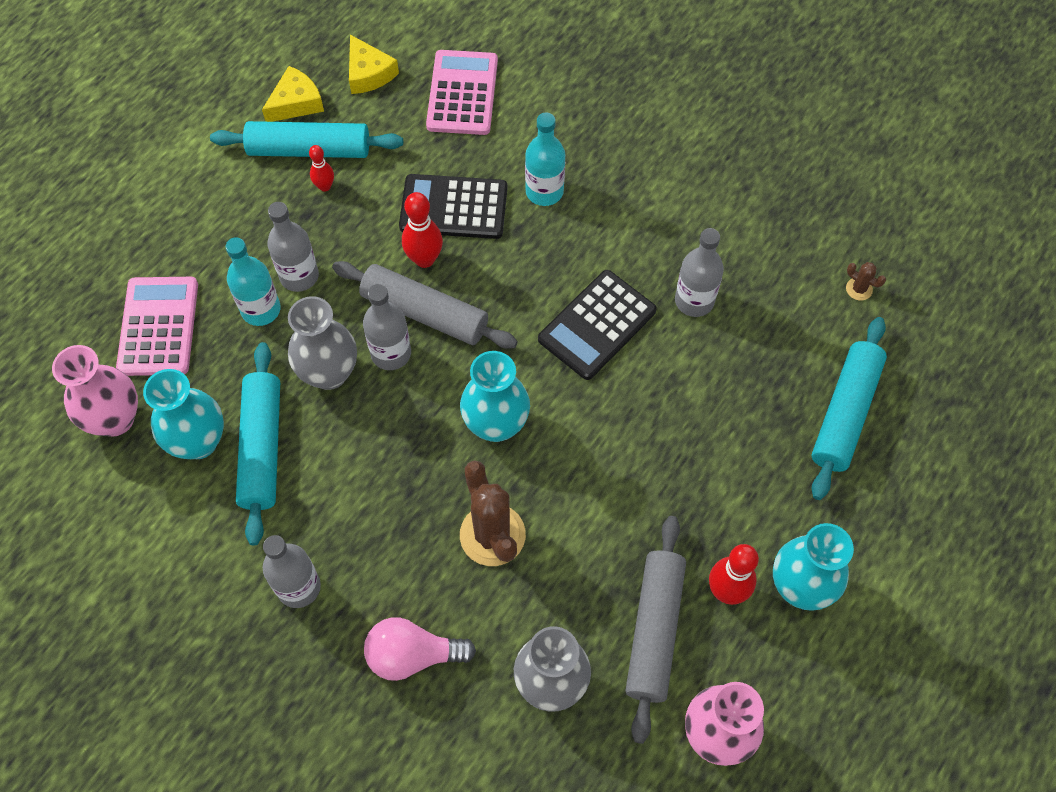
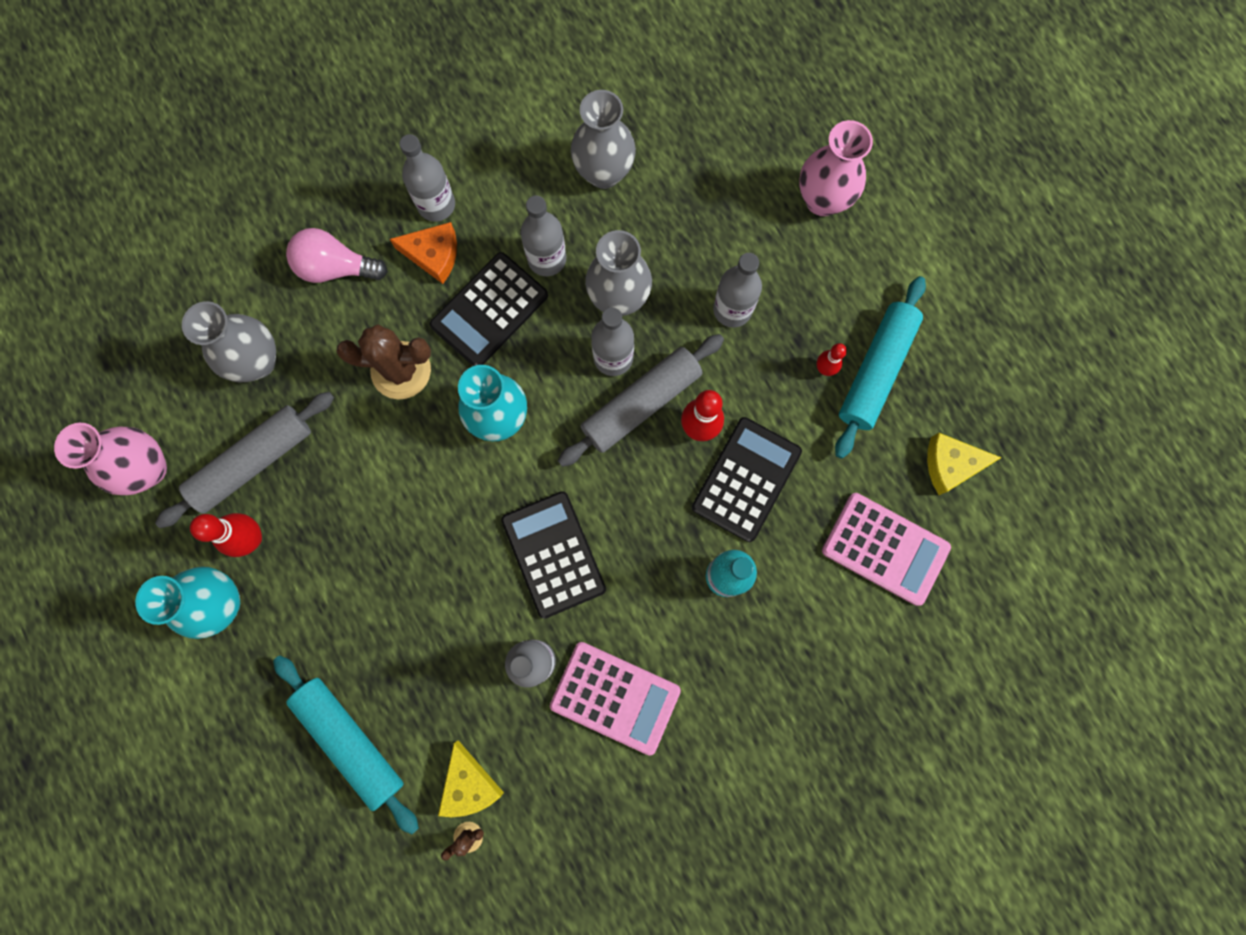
camera: 115 degrees right, 15 degrees up
pink vase [52,345,138,436] -> pink vase moved to [799,120,873,216]
pink calculator [116,277,198,376] -> pink calculator moved to [550,642,681,756]
turquoise vase [143,369,224,459] -> grey vase [571,90,636,189]
turquoise bottle [225,237,281,326] -> none
turquoise rolling pin [236,342,280,545] -> none
yellow cheese [262,66,324,122] -> yellow cheese moved to [438,740,504,817]
pink light bulb [364,617,476,681] -> pink light bulb turned 105 degrees counterclockwise [286,228,388,283]
grey rolling pin [625,516,686,744] -> grey rolling pin turned 75 degrees counterclockwise [155,392,334,528]
none -> orange cheese [390,222,457,284]
none -> black calculator [430,252,548,366]
none -> grey bottle [521,195,566,276]

